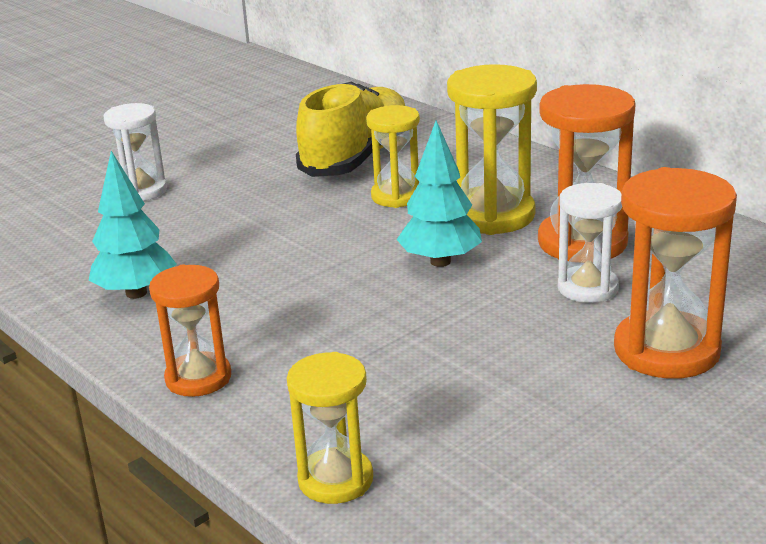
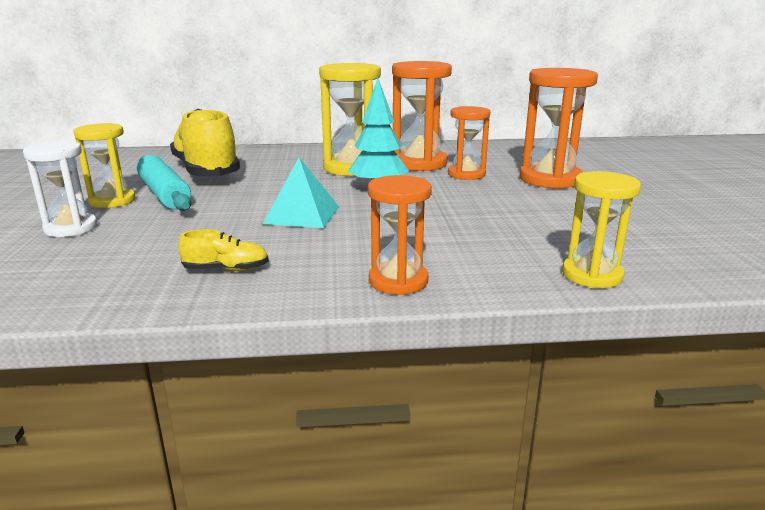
camera: 55 degrees left, 5 degrees down
turquoise tree [89,151,176,299] -> yellow shoe [179,229,269,271]
yellow hourglass [366,105,420,208] -> yellow hourglass moved to [73,123,136,208]
white hourglass [558,183,622,303] -> orange hourglass [448,106,490,180]
none -> turquoise rolling pin [137,155,191,211]
none -> turquoise pyramid [263,158,339,228]

